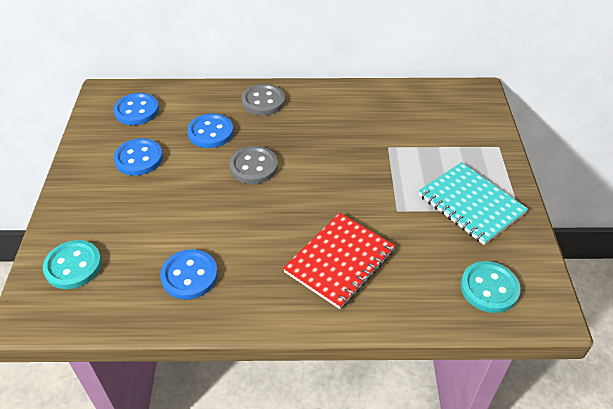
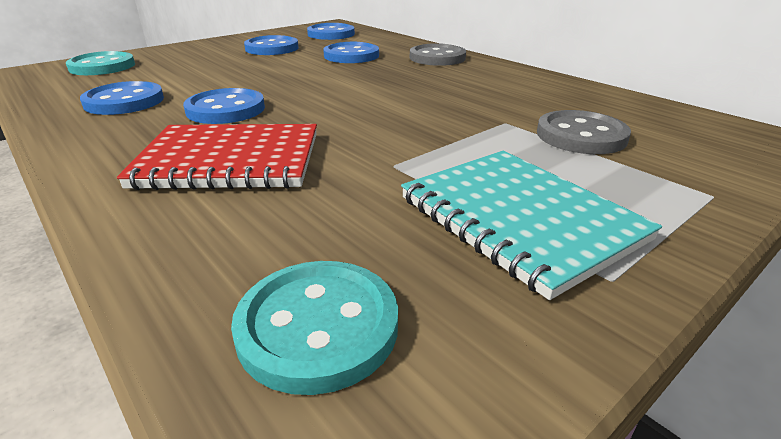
camera: 50 degrees right, 15 degrees down
grey button [229,146,278,184] -> grey button moved to [537,110,631,154]
turquoise notebook [419,162,528,245] -> turquoise notebook turned 45 degrees counterclockwise [401,151,662,300]
none -> blue button [183,88,265,124]

